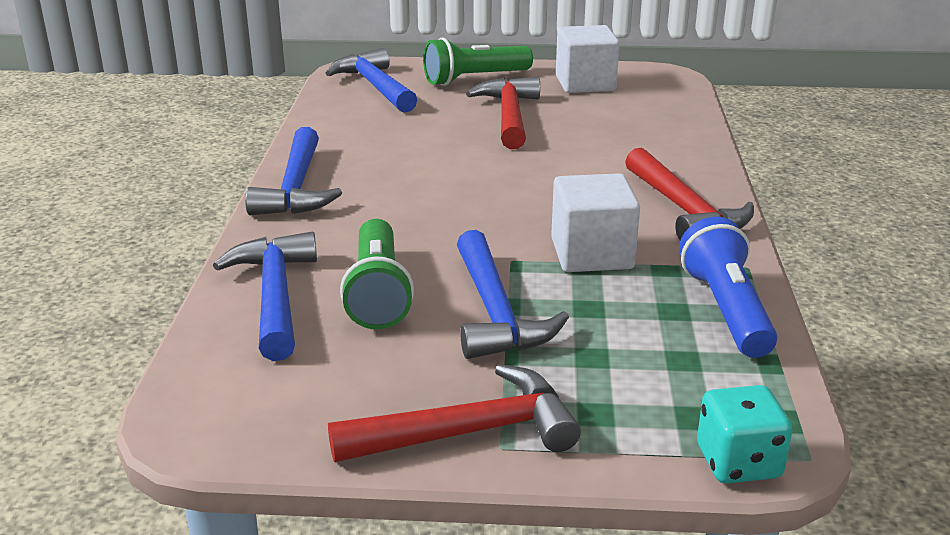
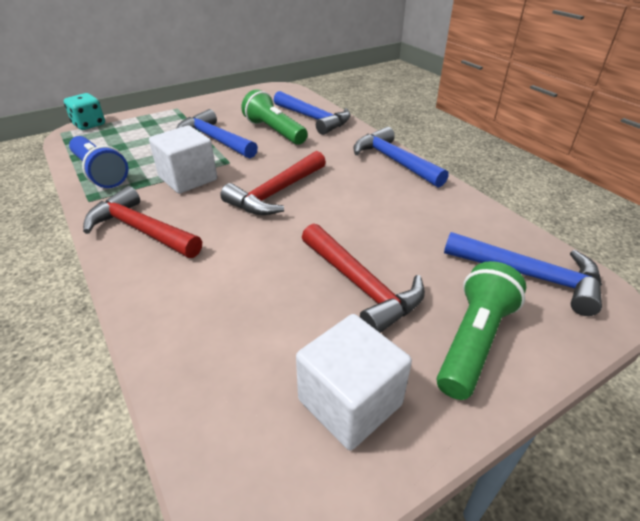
camera: 145 degrees right, 10 degrees up
red hammer [328,364,581,462] -> red hammer moved to [220,151,326,215]

